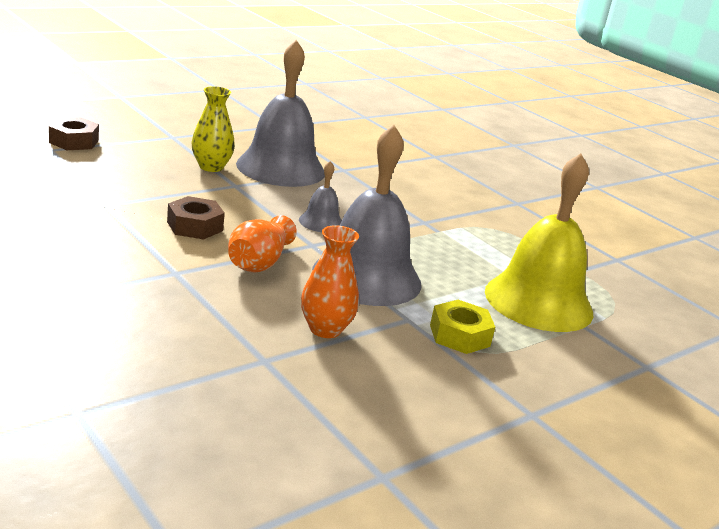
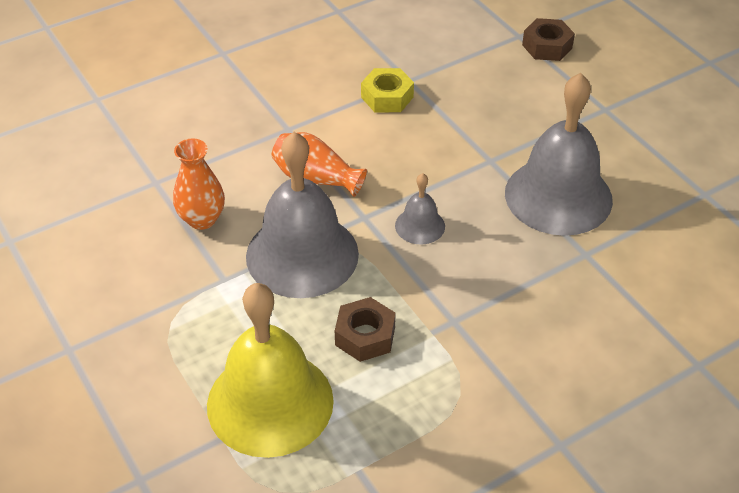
camera: 100 degrees right, 20 degrees up
brown nut [167,196,225,239] -> brown nut moved to [335,297,396,362]
yellow vase [192,86,235,172] -> none
yellow nut [430,300,495,354] -> yellow nut moved to [361,68,414,112]

